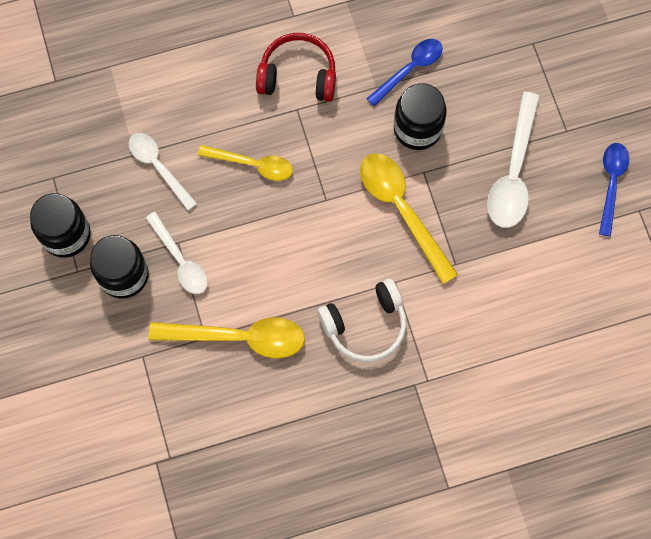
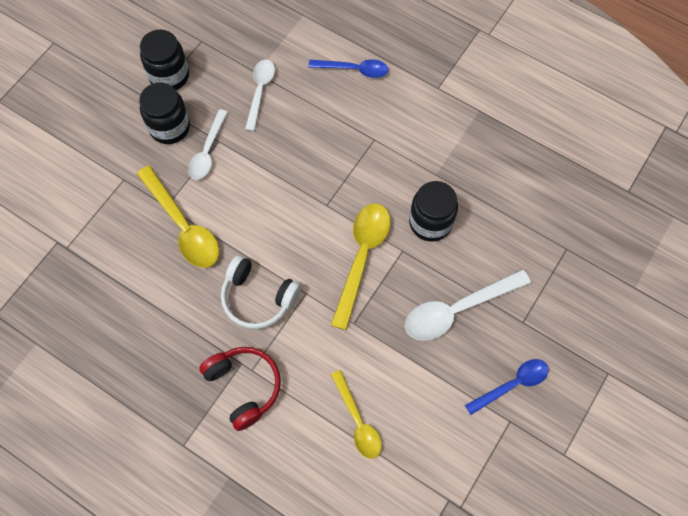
camera: 50 degrees right, 5 degrees down
yellow spoon [198,145,293,181] -> yellow spoon moved to [331,370,382,459]
red headphones [256,33,336,102] -> red headphones moved to [199,347,281,431]
blue spoon [366,39,443,106] -> blue spoon moved to [308,59,388,78]

